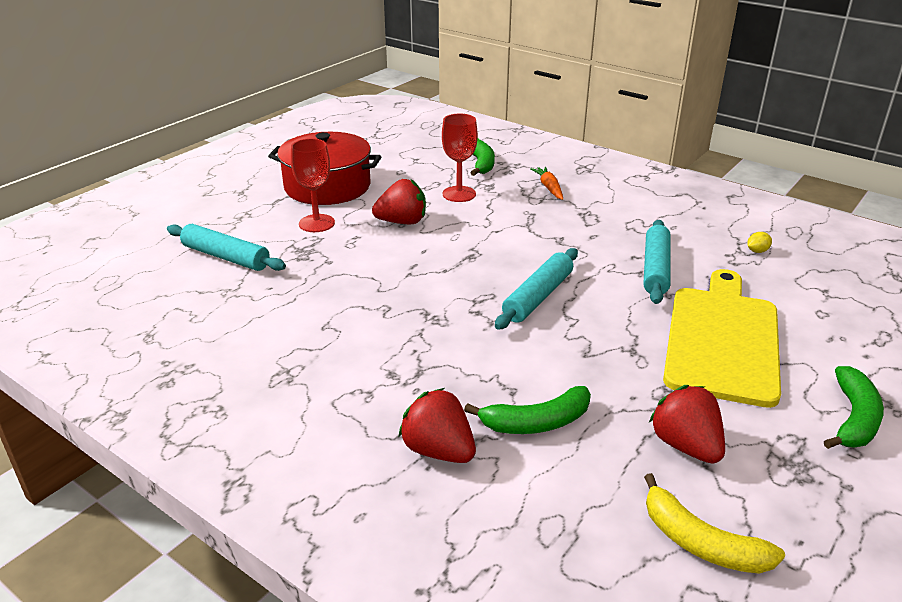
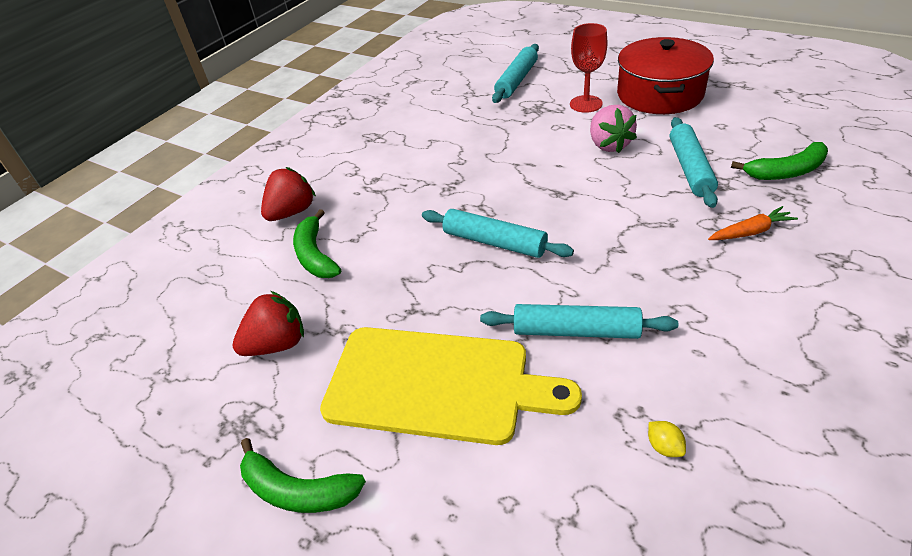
camera: 90 degrees right, 10 degrees up
red strawberry [372,179,426,225] -> pink strawberry [590,105,637,153]
red goblet [442,114,478,202] -> turquoise rolling pin [670,117,718,208]
yellow banana [644,473,785,574] -> none

